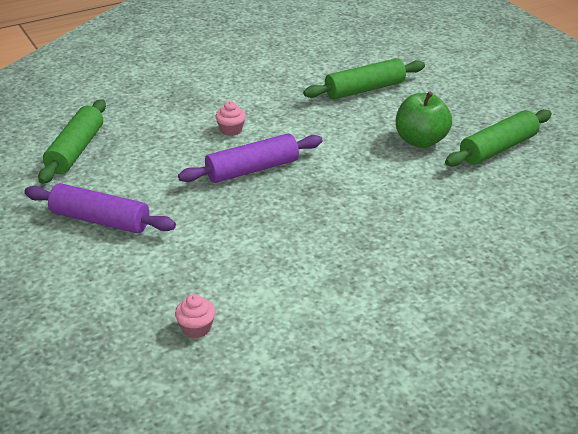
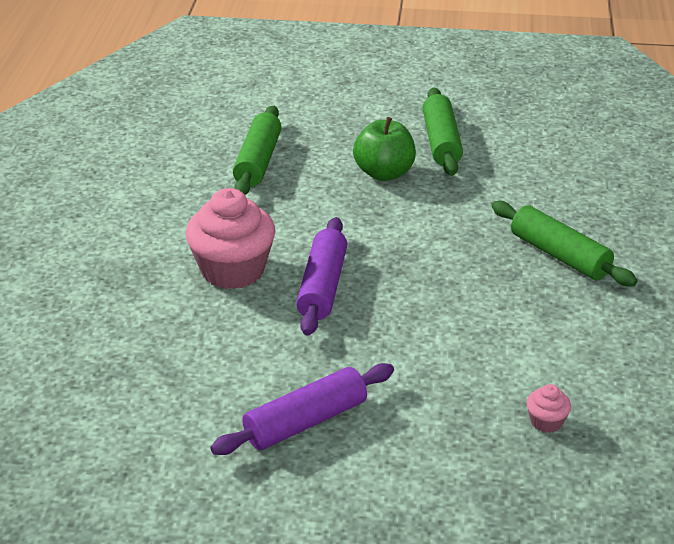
camera: 55 degrees left, 0 degrees up
green rolling pin [38,99,106,184] -> green rolling pin moved to [491,201,637,287]
pink cupcake [216,101,246,136] -> pink cupcake [186,188,275,289], size x2.31

